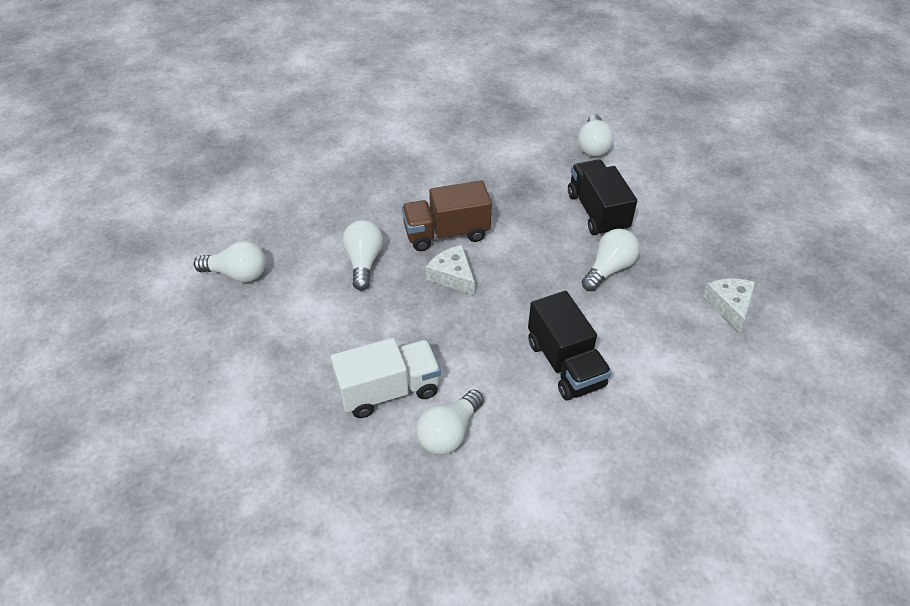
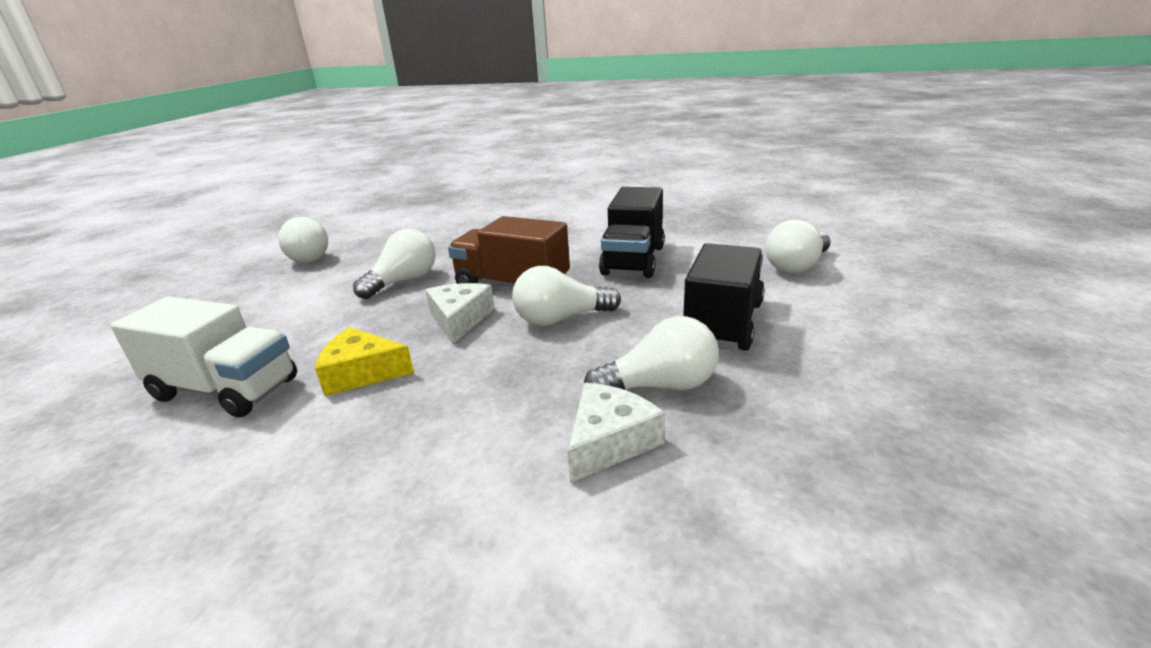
camera: 40 degrees right, 20 degrees down
white light bulb [416,390,484,455] -> white light bulb moved to [512,266,621,326]
black truck [528,291,612,400] -> black truck moved to [599,187,665,278]
white cheese [702,278,756,332] -> white cheese moved to [568,383,665,483]
none -> yellow cheese [315,327,414,396]

